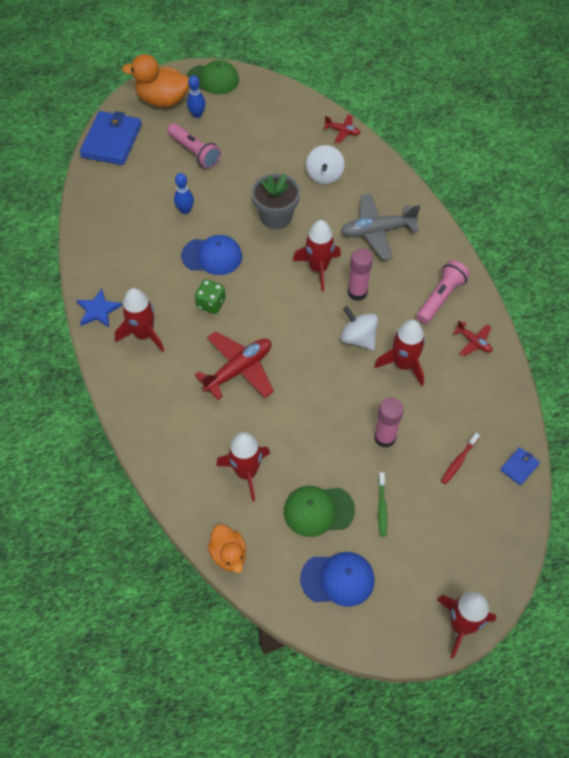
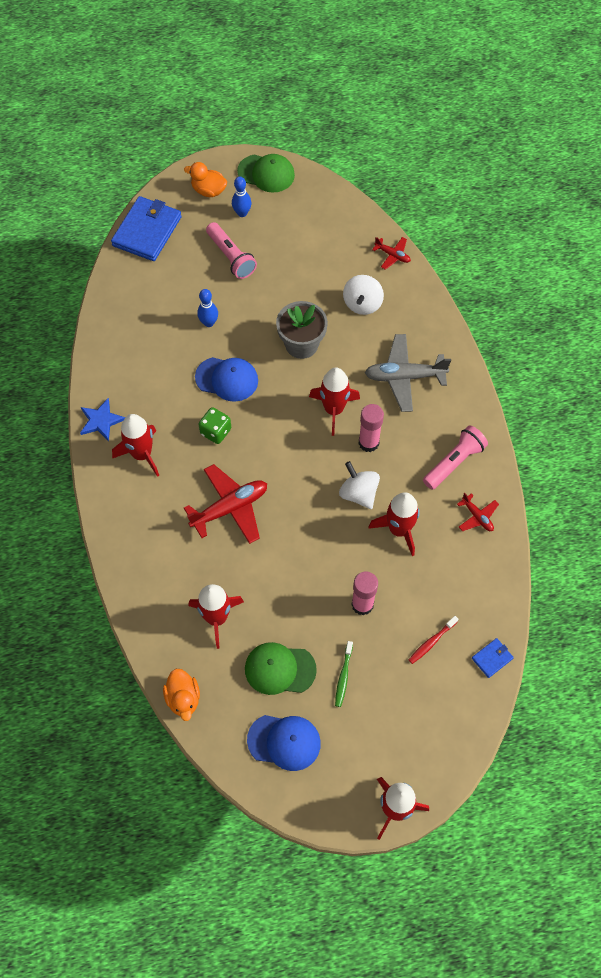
camera: 10 degrees right, 5 degrees up
orange duck [122,54,189,107] -> orange duck [184,162,227,197], size x0.62

